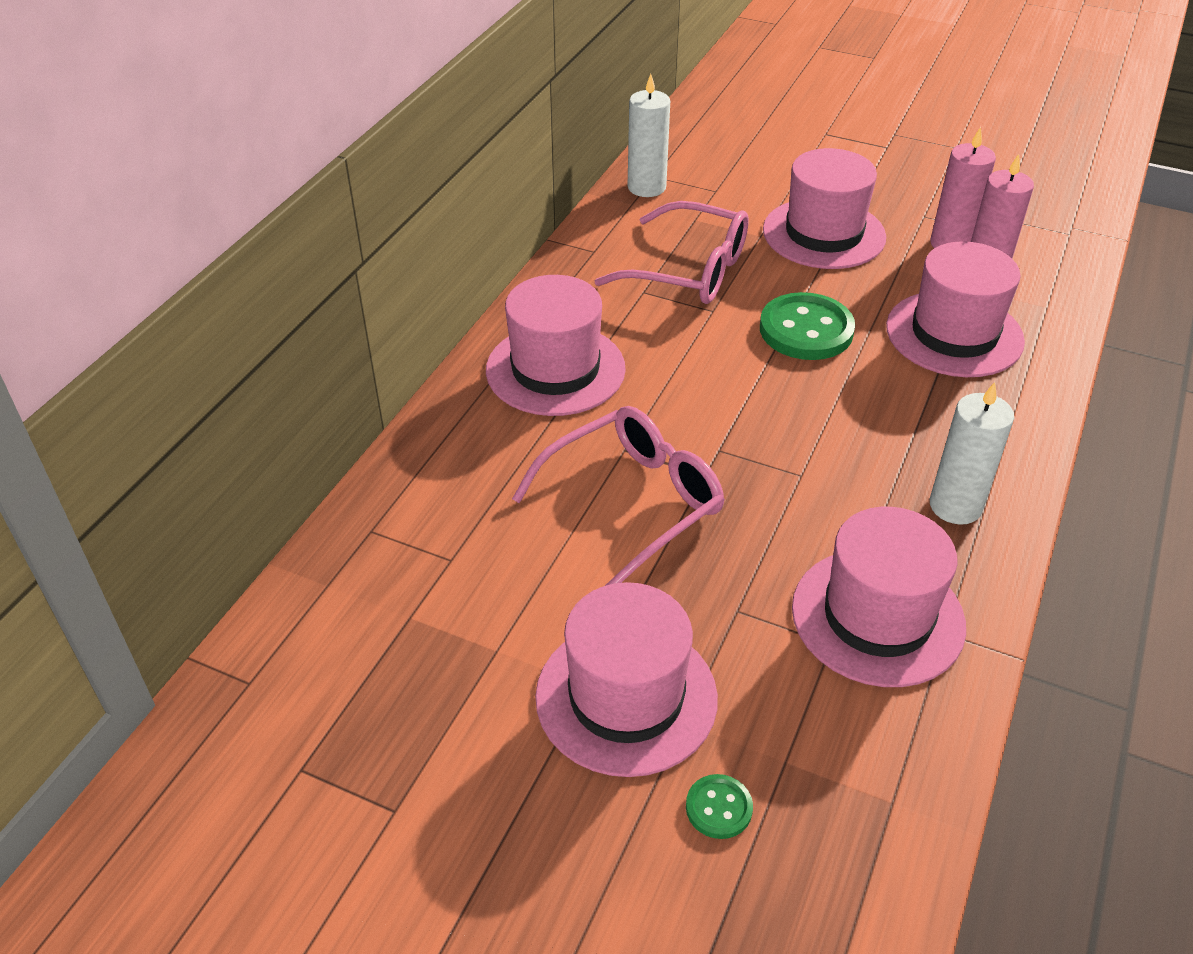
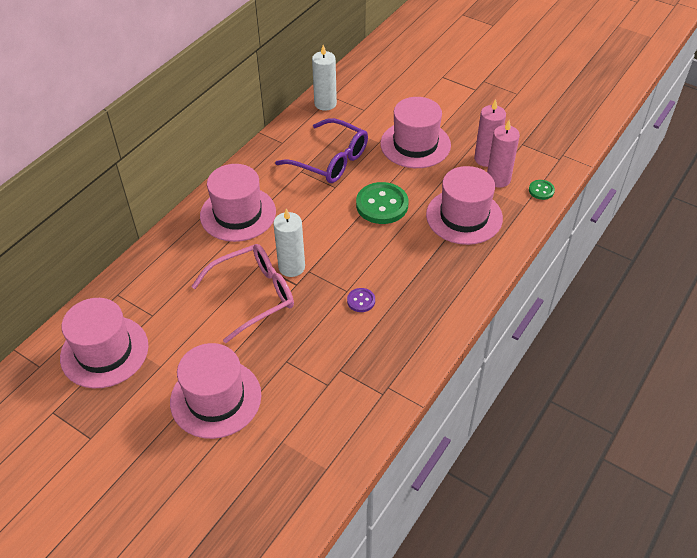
camera: 10 degrees right, 5 degrees up
pink glasses [595,201,749,304] -> purple glasses [275,118,368,183]
green button [686,774,753,839] -> green button moved to [529,180,555,200]
pink hat [792,507,966,687] -> pink hat moved to [60,298,149,388]
white candle [930,382,1014,525] -> white candle moved to [273,209,305,277]
none -> purple button [347,288,375,312]

